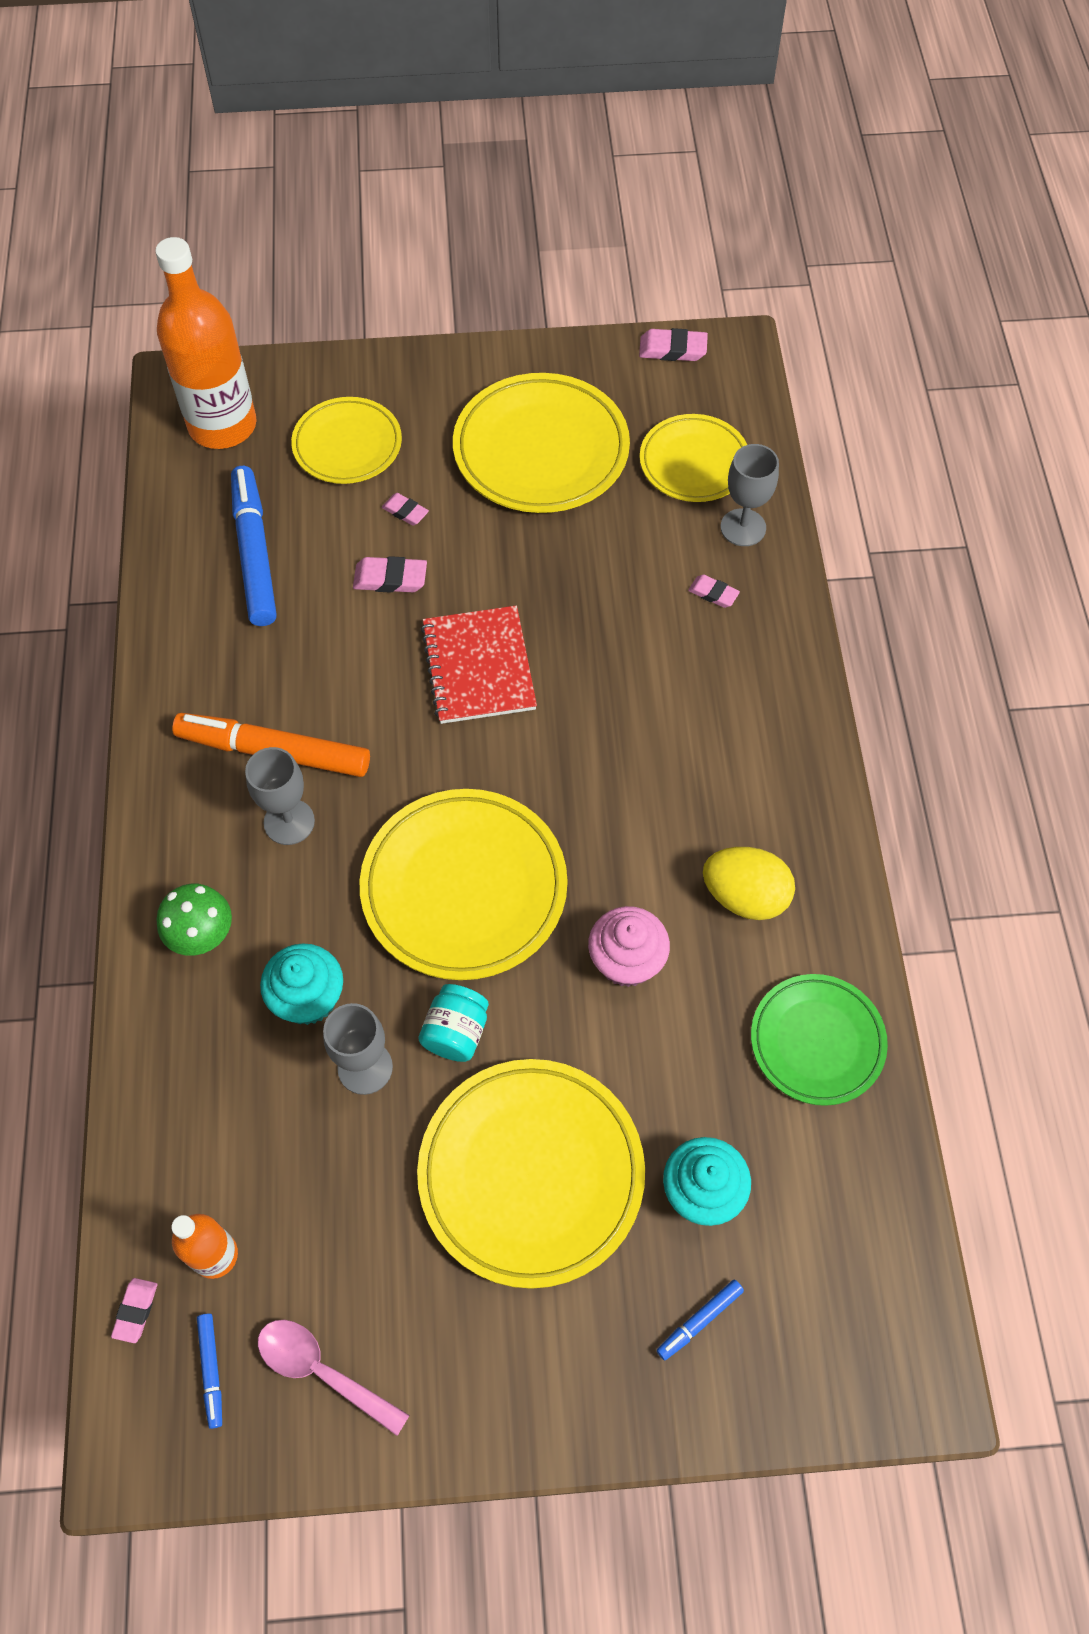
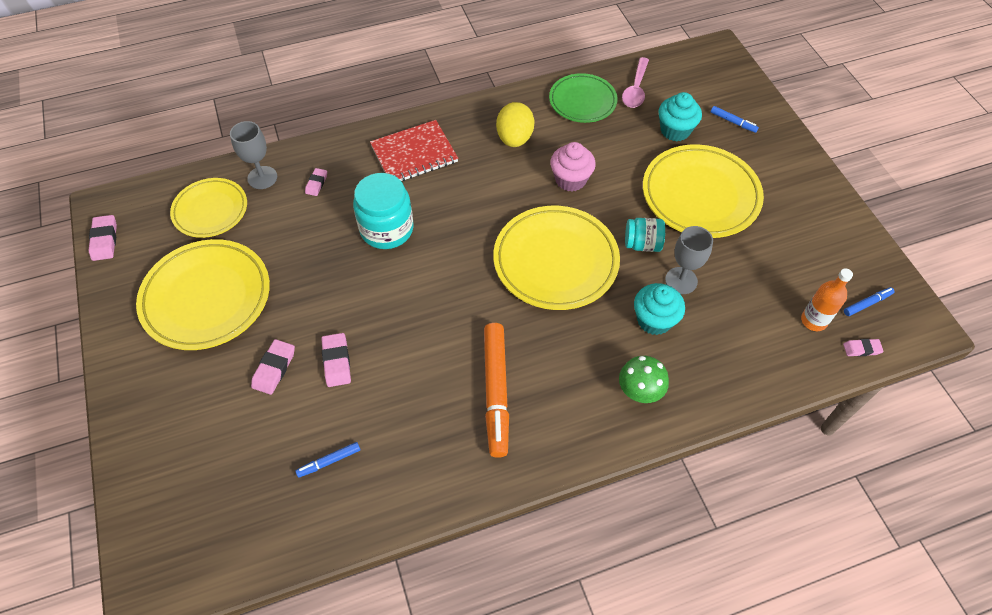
camera: 105 degrees left, 5 degrees down
orange bottle [155,237,257,449] -> none
blue marker [231,466,277,626] -> blue marker [295,442,361,478], size x0.45
grey goblet [245,747,315,845] -> none
pink spoon [258,1320,410,1436] -> pink spoon moved to [622,57,649,108]
yellow plate [291,397,402,484] -> none
pink eraser [382,493,429,526] -> pink eraser [251,339,295,395], size x1.53
red notebook [421,605,537,724] -> red notebook moved to [370,120,458,181]
none -> turquoise jar [353,173,414,249]

